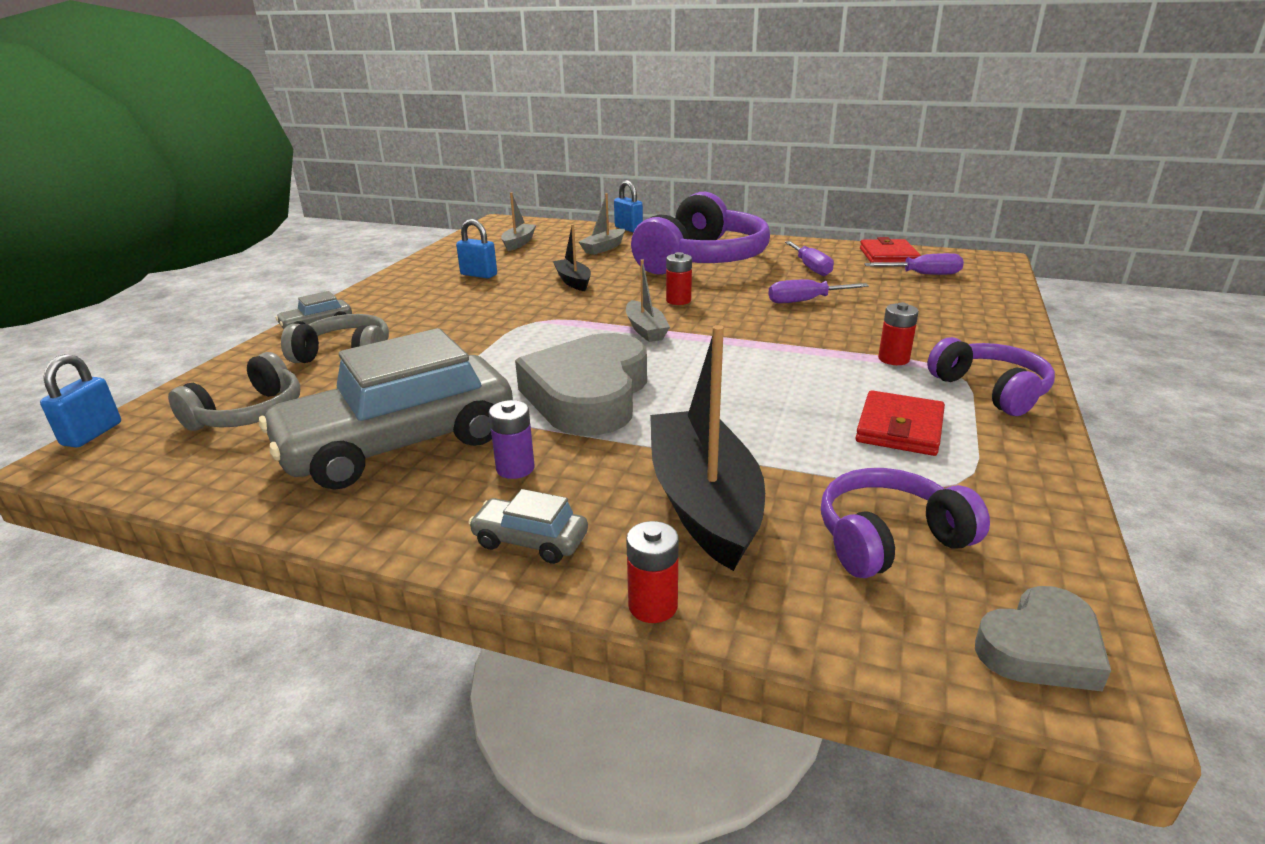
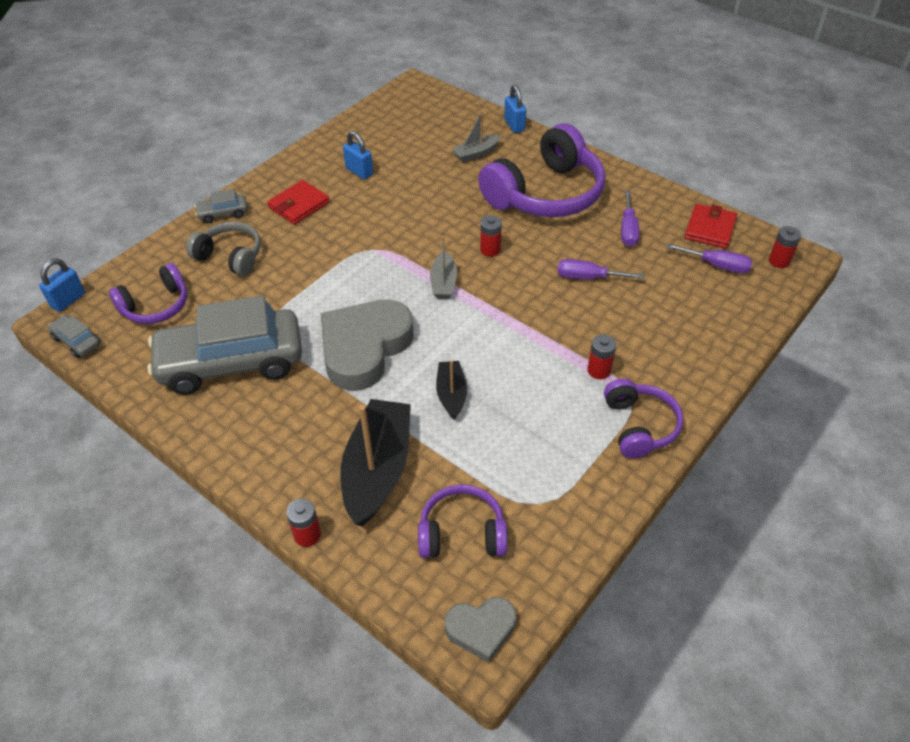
camera: 20 degrees right, 20 degrees up
grey headphones [168,352,300,431] -> purple headphones [109,263,188,324]
grey car [468,489,588,564] -> grey car moved to [48,315,101,358]
purple battery [489,400,535,479] -> none
grey boat [501,193,536,251] -> none
black boat [553,224,591,291] -> black boat moved to [436,360,467,420]
red wallet [856,390,945,456] -> red wallet moved to [267,180,330,225]
none -> red battery [769,226,801,268]

